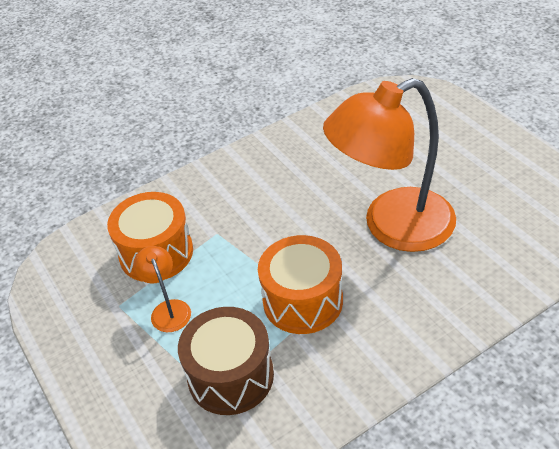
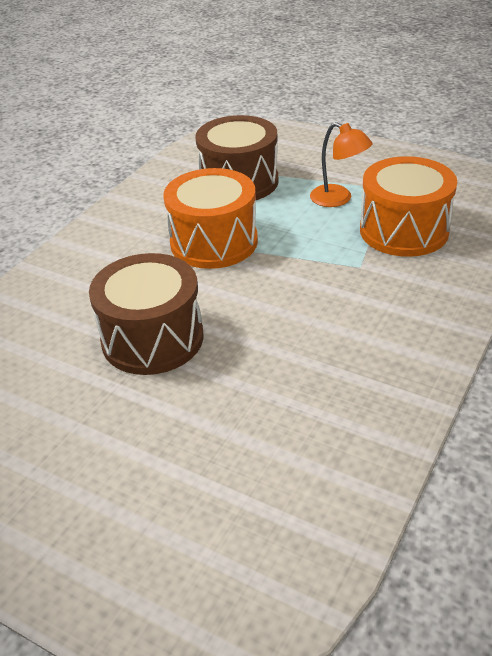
camera: 150 degrees right, 5 degrees down
orange lamp [323,78,456,252] -> brown drum [89,253,203,375]

